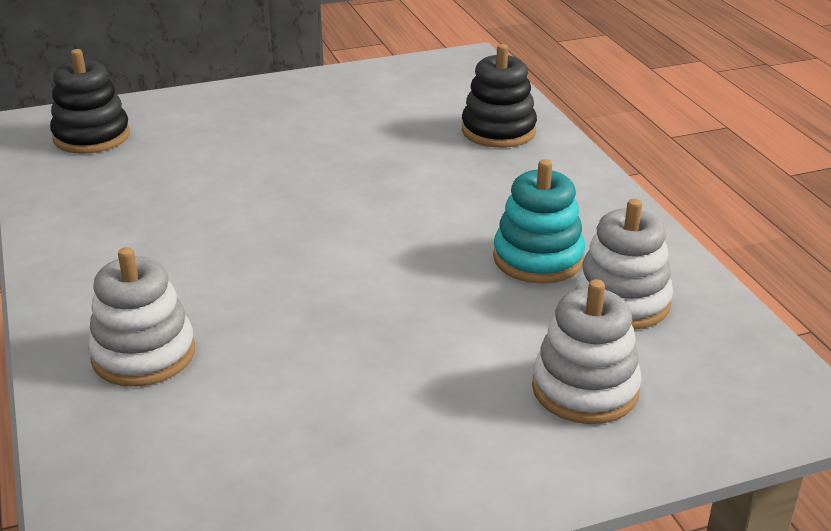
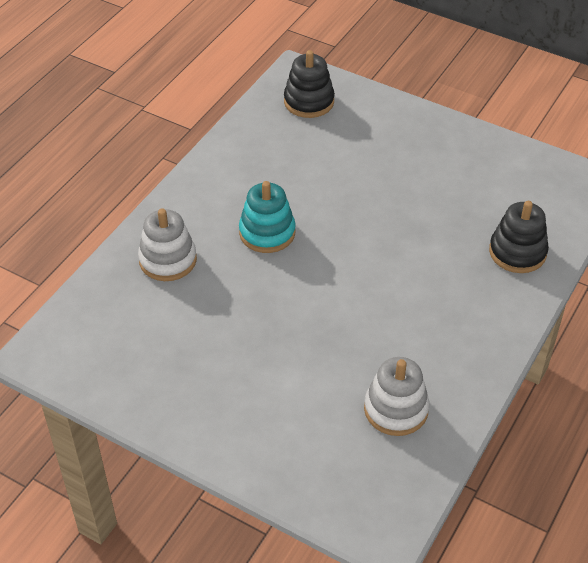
camera: 50 degrees right, 15 degrees up
turquoise stacking toy [493,159,585,284] -> turquoise stacking toy moved to [239,181,296,253]
white stacking toy [532,279,642,424] -> none

